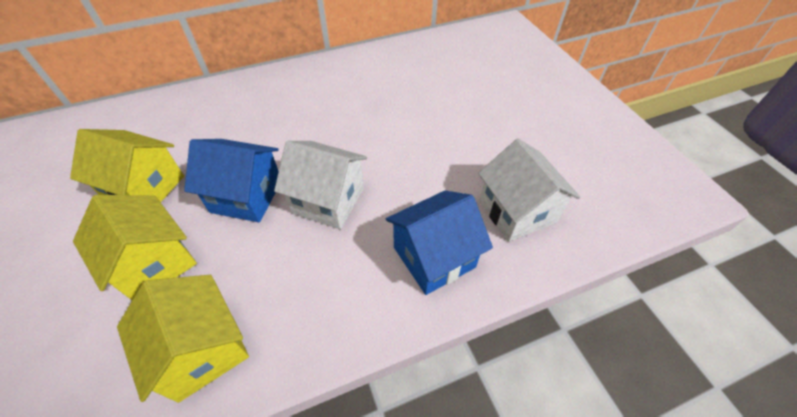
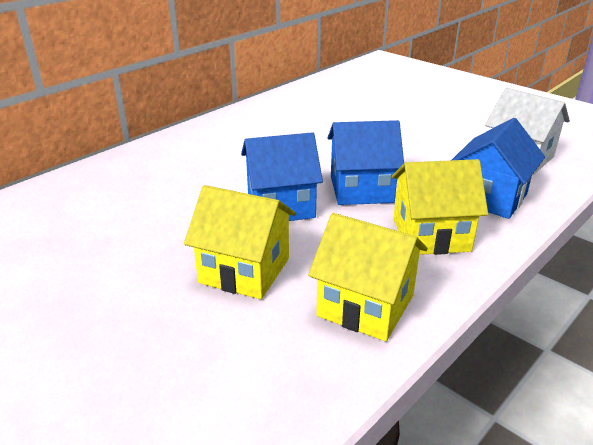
camera: 25 degrees left, 20 degrees down
yellow house [70,129,184,202] -> yellow house moved to [392,159,488,255]
white house [274,141,367,229] -> blue house [327,120,404,205]

